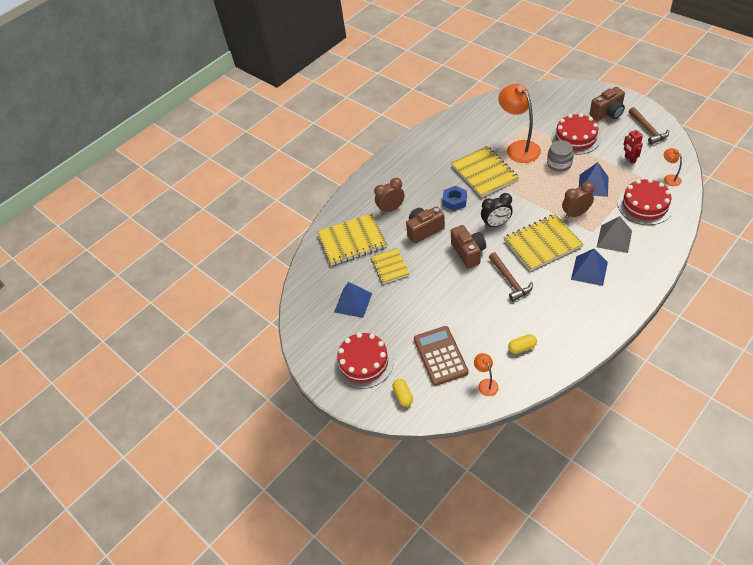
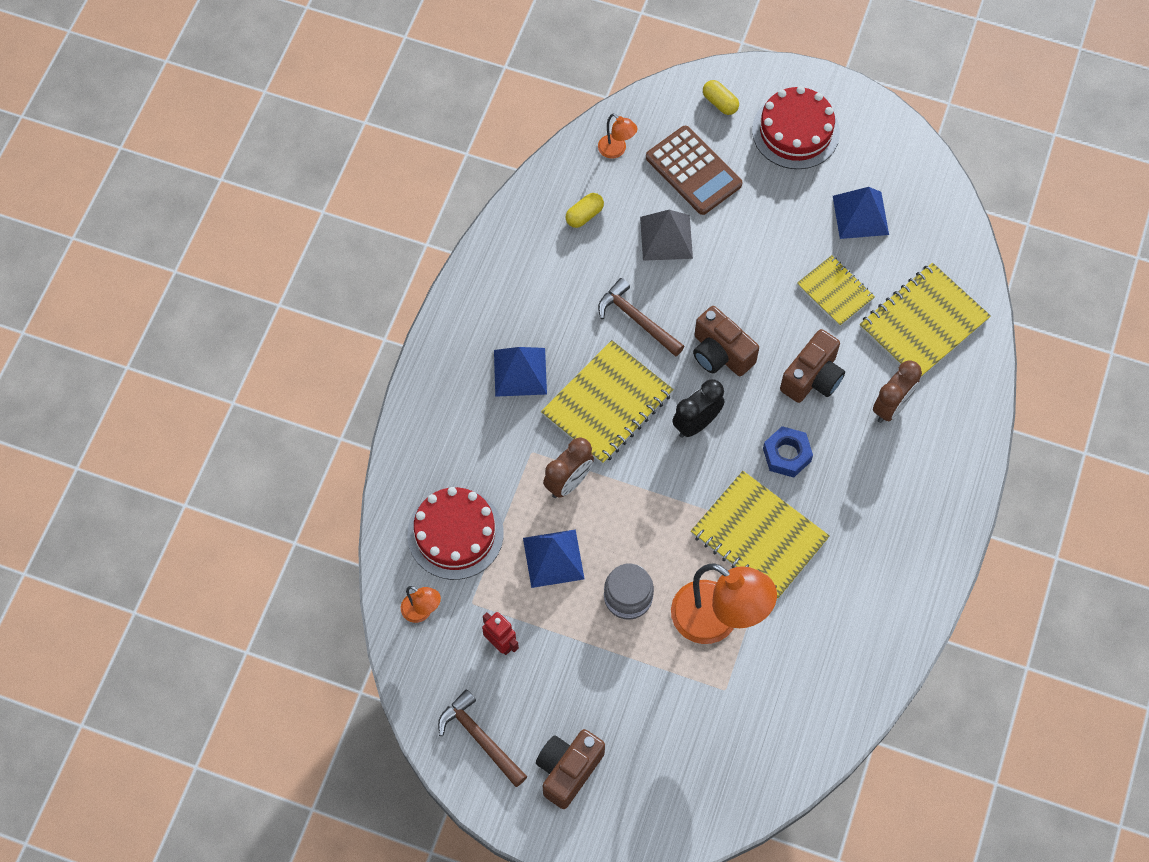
camera: 150 degrees right, 15 degrees up
red cake [551,113,601,155] -> none
grey pyramid [597,216,632,253] -> grey pyramid moved to [640,210,693,261]

